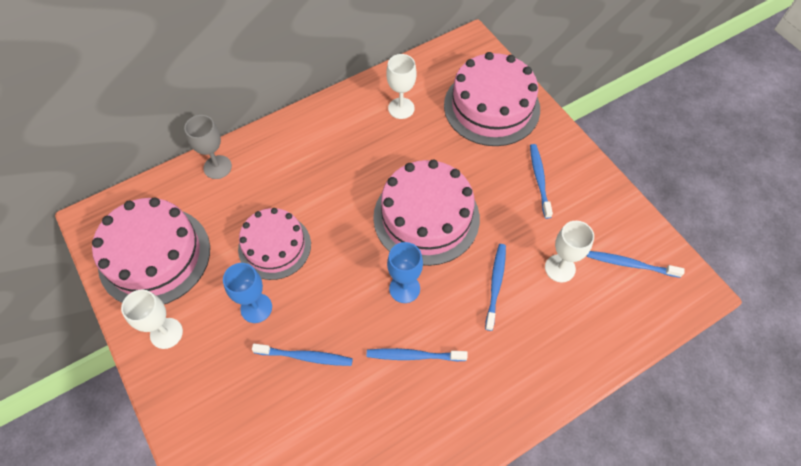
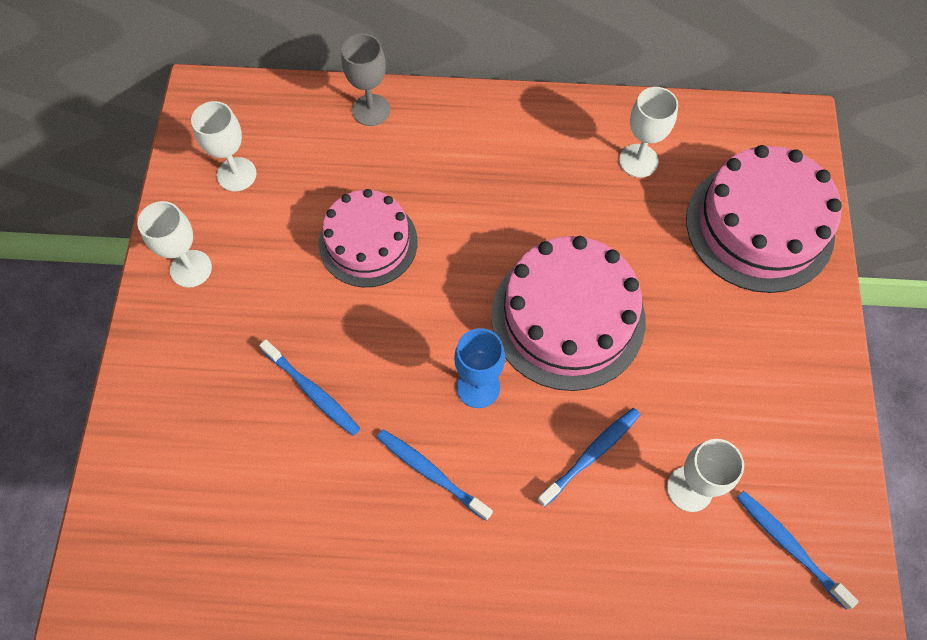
camera: 35 degrees right, 5 degrees up
pink cake [92,198,210,304] -> white goblet [191,101,256,192]
blue goblet [223,263,272,323] -> none
blue toothbrush [530,144,553,219] -> none

